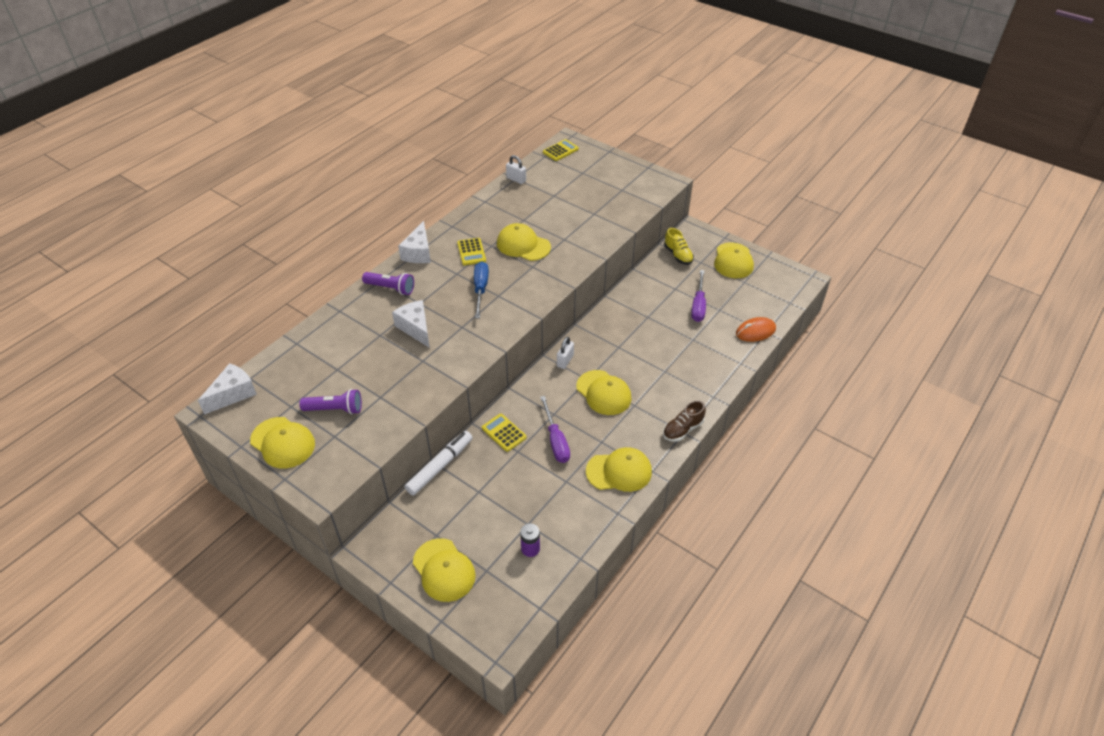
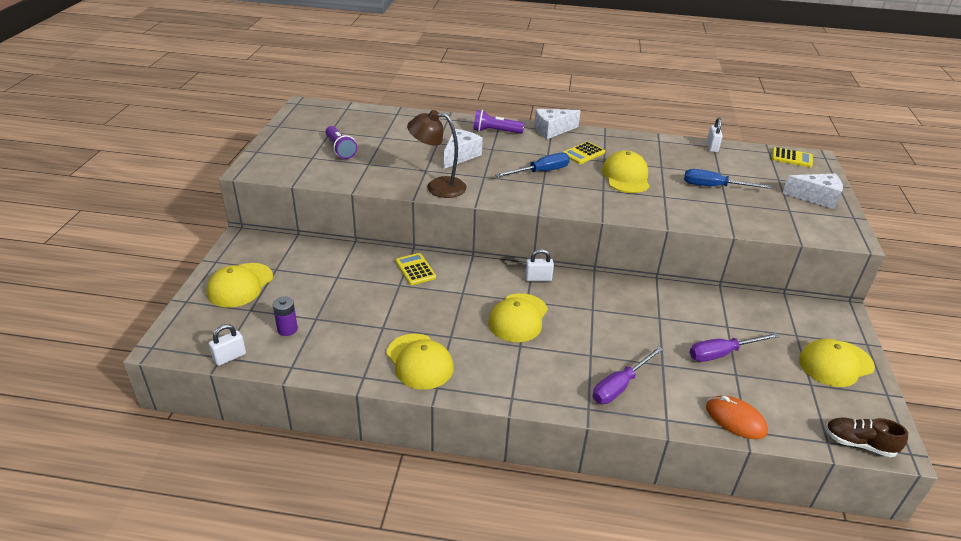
camera: 60 degrees right, 10 degrees down
white cheese [198,363,257,414] -> white cheese moved to [782,174,843,209]
yellow cap [250,417,315,469] -> none
purple flashlight [362,272,414,295] -> purple flashlight turned 105 degrees clockwise [473,110,525,134]
white marker [405,431,472,496] -> none
yellow calculator [482,414,527,452] -> yellow calculator turned 45 degrees counterclockwise [395,253,436,285]
purple screwdriver [540,396,570,463] -> purple screwdriver moved to [593,346,663,404]
brown shoe [663,400,706,442] -> brown shoe moved to [825,417,908,457]
yellow shoe [664,228,694,265] -> none
none -> white padlock [209,324,246,366]
none -> brown lamp [407,110,466,198]
none -> blue screwdriver [684,169,772,189]

